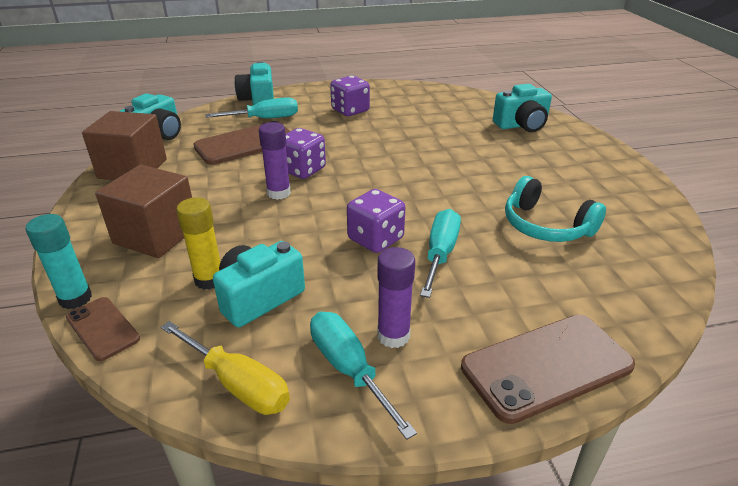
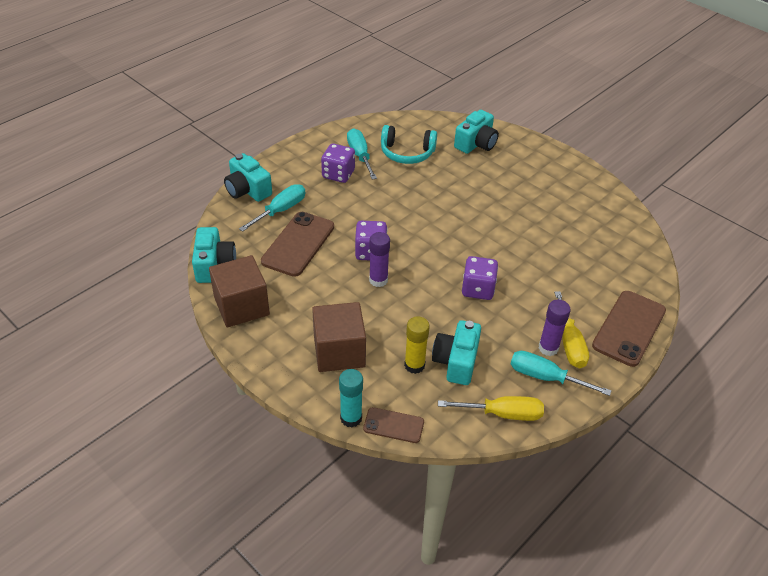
camera: 35 degrees left, 10 degrees up
turquoise screwdriver [420,209,461,298] -> turquoise screwdriver moved to [347,128,377,180]
turquoise headphones [505,176,606,242] -> turquoise headphones moved to [381,125,437,164]
none -> yellow screwdriver [554,291,589,368]

